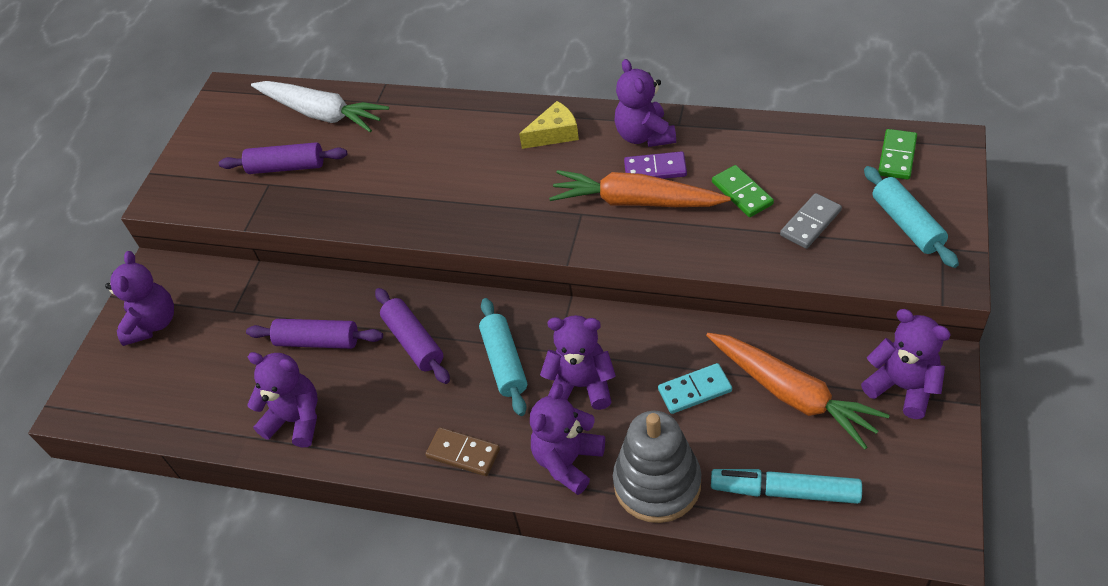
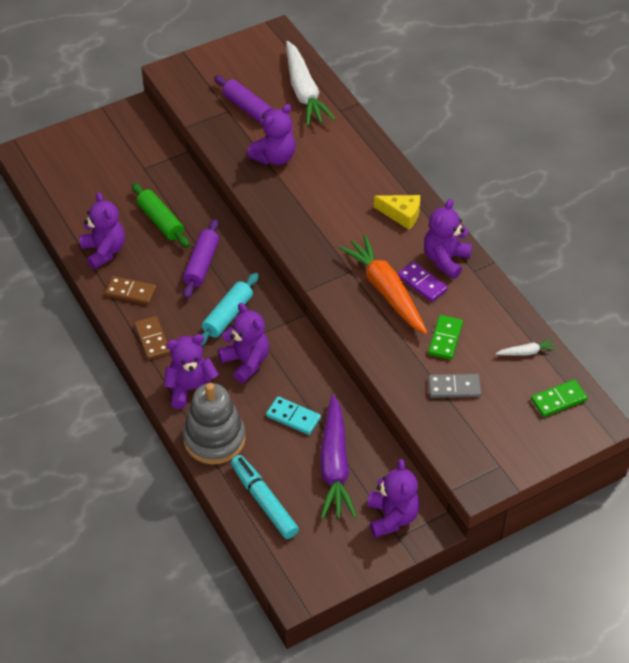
camera: 40 degrees right, 0 degrees up
purple teddy bear [105,251,174,346] -> purple teddy bear moved to [247,104,296,165]
purple rolling pin [246,319,383,349] -> green rolling pin [132,183,190,248]
orange carrot [706,333,890,449] -> purple carrot [320,394,357,519]
turquoise rolling pin [864,166,959,268] -> none
none -> brown domino [105,276,156,305]
none -> white carrot [496,339,557,355]

